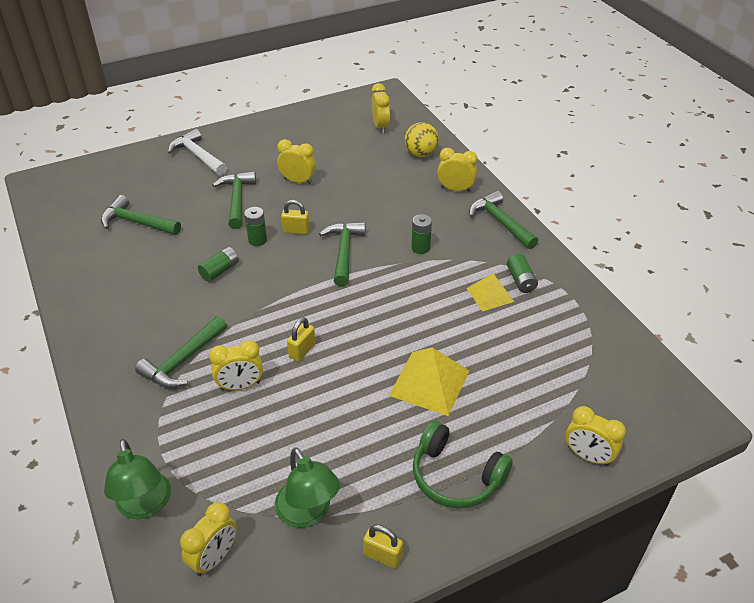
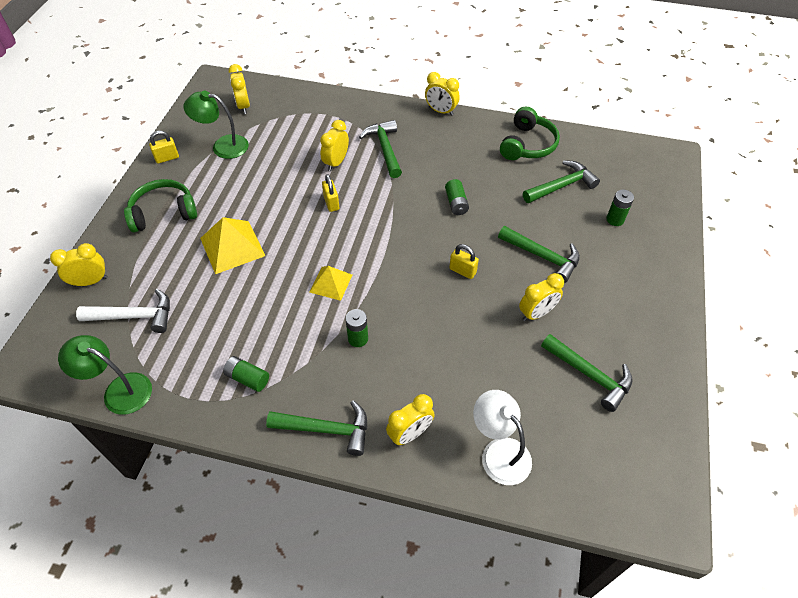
camera: 130 degrees right, 10 degrees up
green lamp [104,439,171,519] -> green lamp moved to [58,335,152,415]
white hammer [168,129,227,175] -> white hammer moved to [76,289,170,333]
green battery [244,207,267,246] -> green battery moved to [606,190,634,226]
yellow padlock [281,200,310,234] -> yellow padlock turned 75 degrees clockwise [449,244,479,279]
green hammer [319,222,366,286] -> green hammer moved to [541,334,633,412]
yellow clock [371,83,390,133] -> yellow clock moved to [425,72,460,116]
yellow ball [405,122,439,157] -> white lamp [473,390,532,485]
yellow pyramid [466,273,514,311] -> yellow pyramid moved to [310,266,352,301]
none -> green headphones [500,107,560,160]

